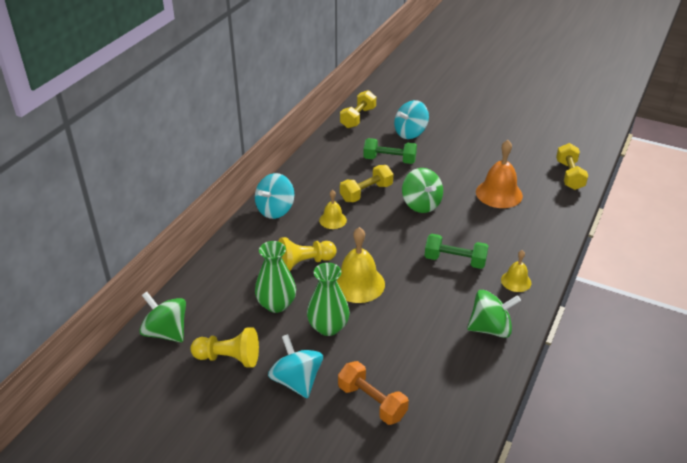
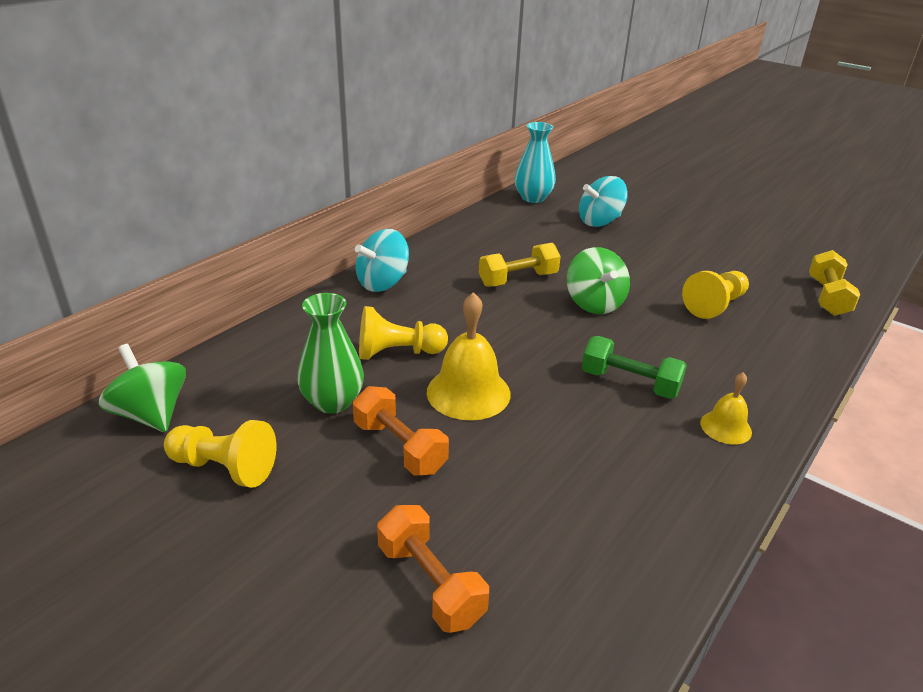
camera: 10 degrees right, 5 degrees down
turquoise spinning top [268,334,323,399] -> none
green vase [307,263,350,336] -> orange dumbbell [353,386,449,476]
yellow bell [319,190,347,229] -> none
yellow dumbbell [340,90,376,128] -> turquoise vase [514,122,556,203]
green dumbbell [363,138,417,164] -> none
green spinning top [467,290,521,338] -> none
orange bell [476,140,523,208] -> yellow pawn [682,271,749,319]

